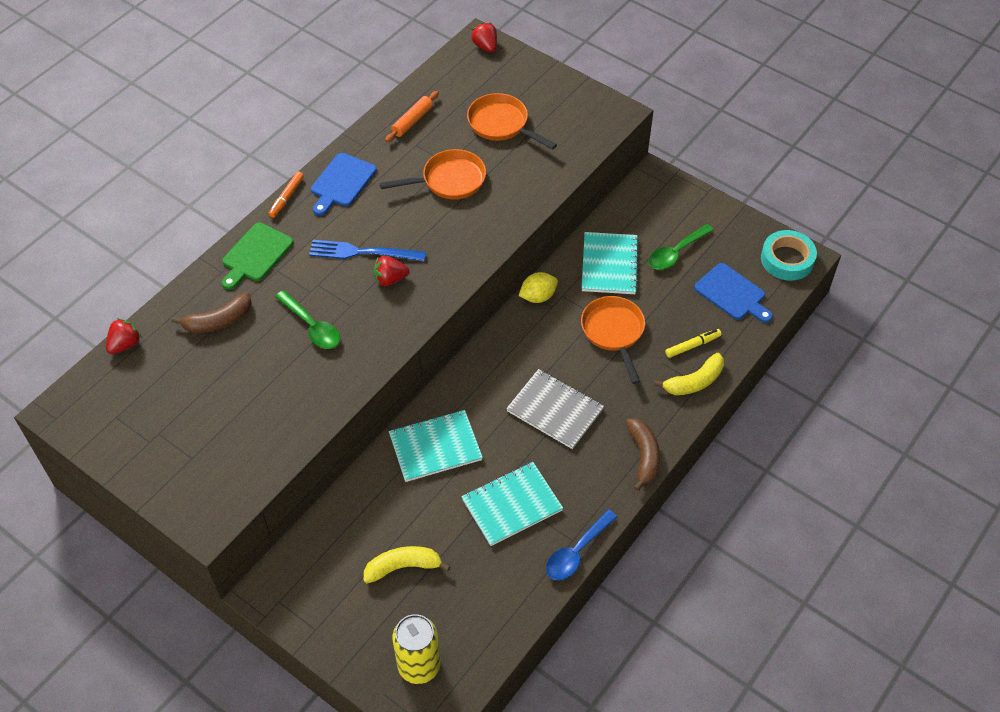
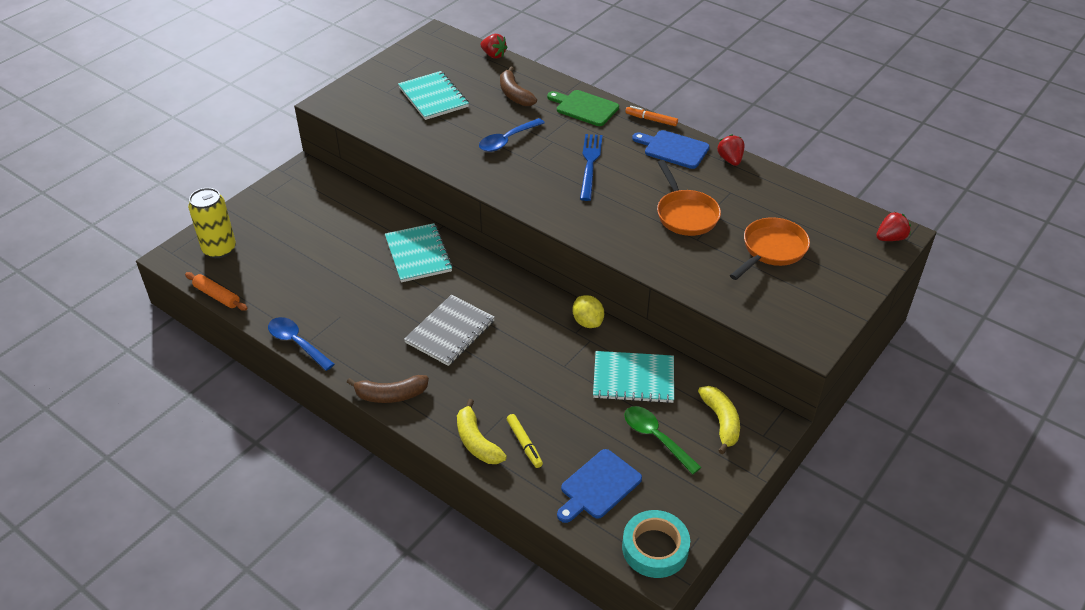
camera: 90 degrees right, 10 degrees down
green spoon [275,290,340,349] -> blue spoon [479,118,545,152]
yellow banana [364,546,451,583] -> yellow banana moved to [698,386,740,454]
red strawberry [374,256,409,286] -> red strawberry moved to [717,134,745,166]
orange rolling pin [385,91,439,142] -> orange rolling pin moved to [185,272,247,311]
turquoise notebook [461,462,563,546] -> turquoise notebook moved to [398,71,469,120]
orange pan [581,296,645,384] -> none

